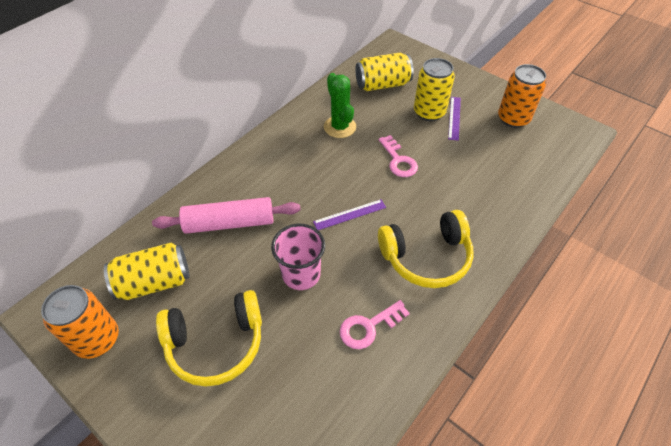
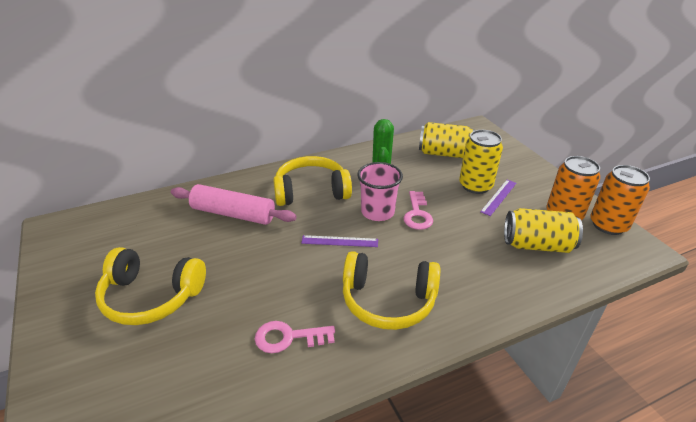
camera: 25 degrees right, 15 degrees down
orange can [41,285,119,359] -> orange can moved to [590,165,650,235]
yellow can [104,242,190,300] -> yellow can moved to [504,208,583,253]
pink cup [271,224,325,290] -> pink cup moved to [357,162,403,221]
none -> yellow headphones [273,156,352,206]

